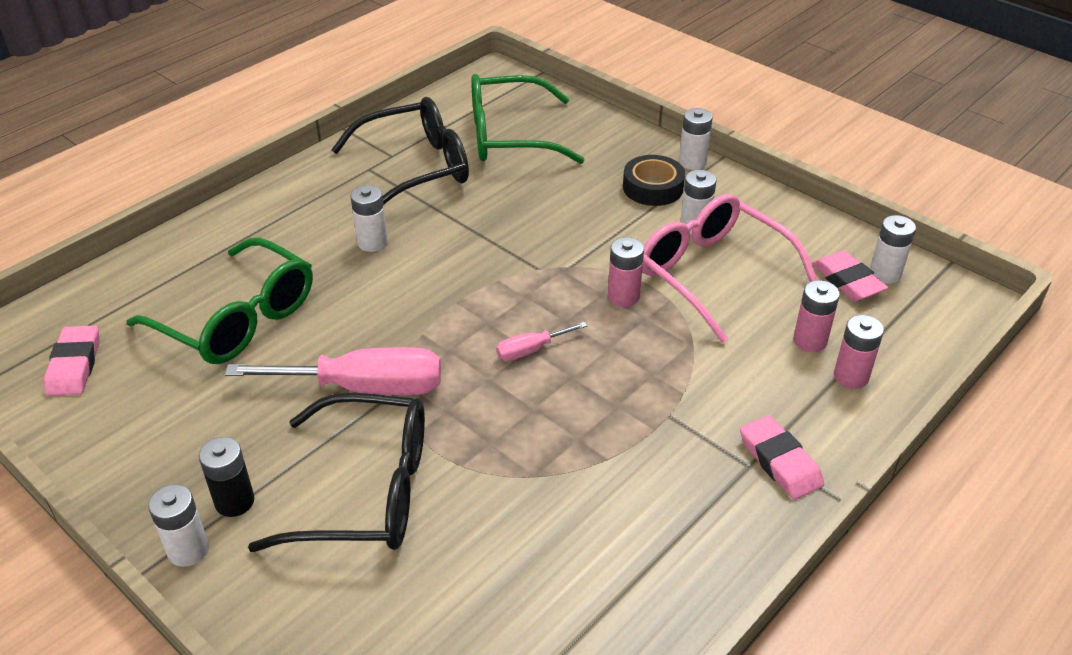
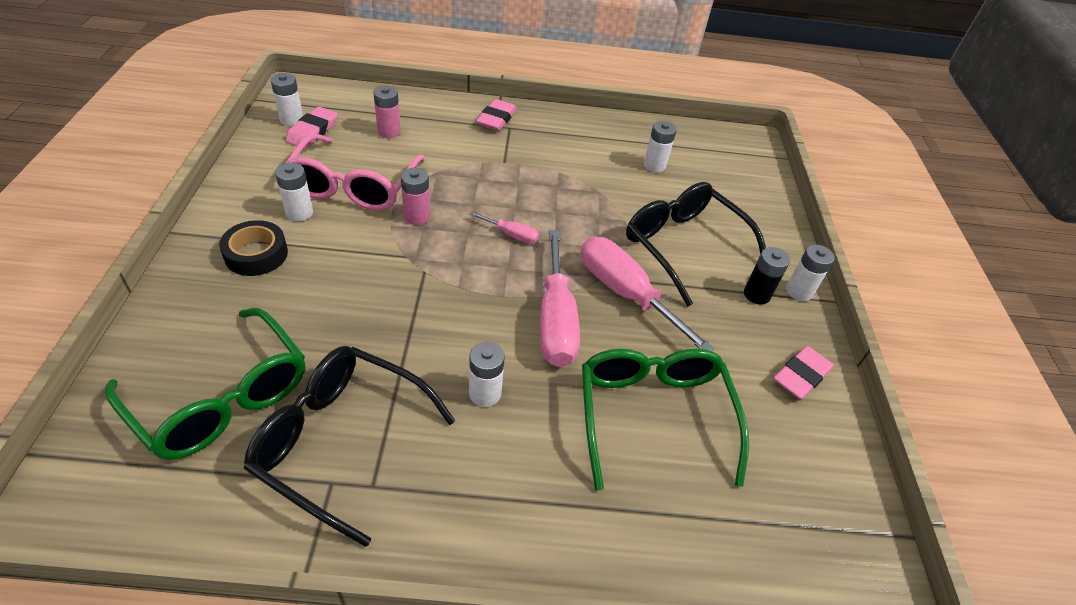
camera: 135 degrees left, 5 degrees up
pink eraser [44,326,100,396] -> pink eraser moved to [773,346,834,400]
white battery [679,108,713,170] -> white battery moved to [644,121,677,172]
pink battery [834,315,884,389] -> none
none -> pink screwdriver [540,230,580,367]

